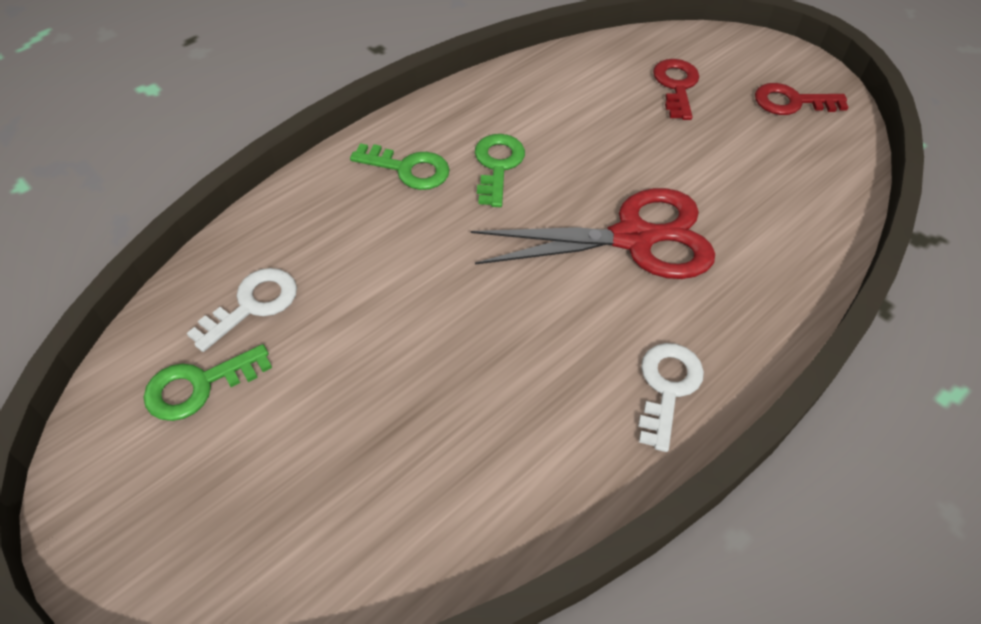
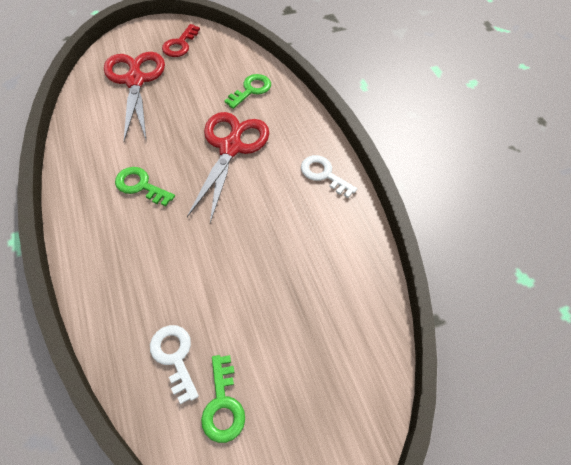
camera: 70 degrees left, 5 degrees up
green key [350,143,450,190] -> green key moved to [224,74,271,109]
red key [653,59,699,120] -> red scissors [104,52,165,142]

